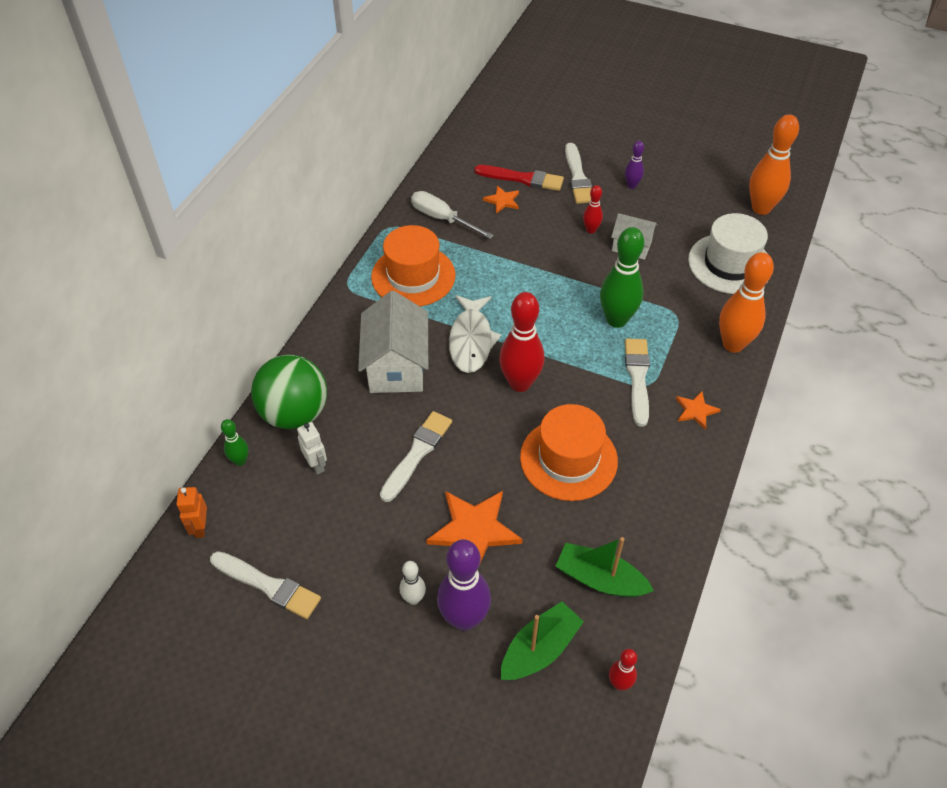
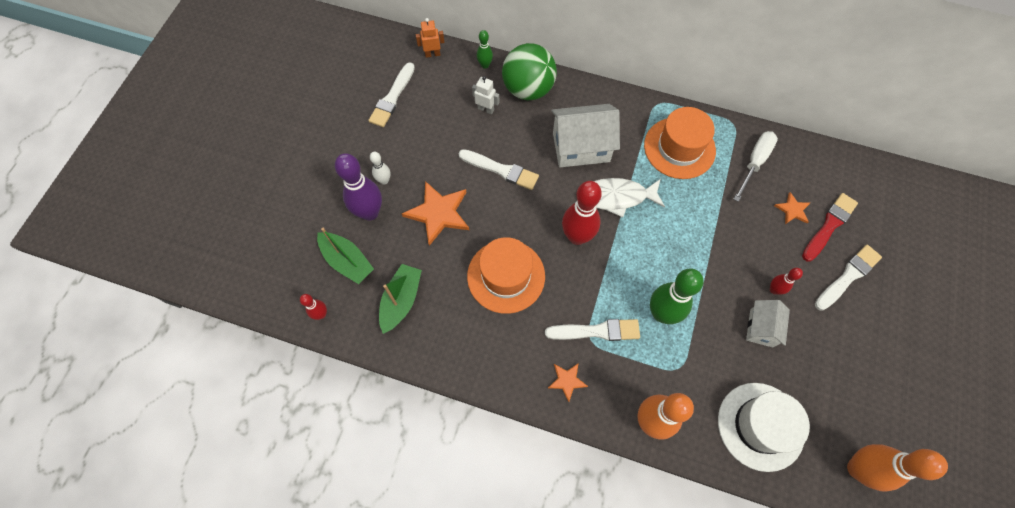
camera: 85 degrees right, 15 degrees up
white robot [297,422,327,474] -> white robot turned 120 degrees counterclockwise [472,76,499,114]
red brush [475,165,564,191] -> red brush turned 150 degrees counterclockwise [802,193,858,262]
white brush [565,143,592,204] -> white brush turned 150 degrees clockwise [815,245,882,311]
purple bowling pin [625,141,644,189] -> none

